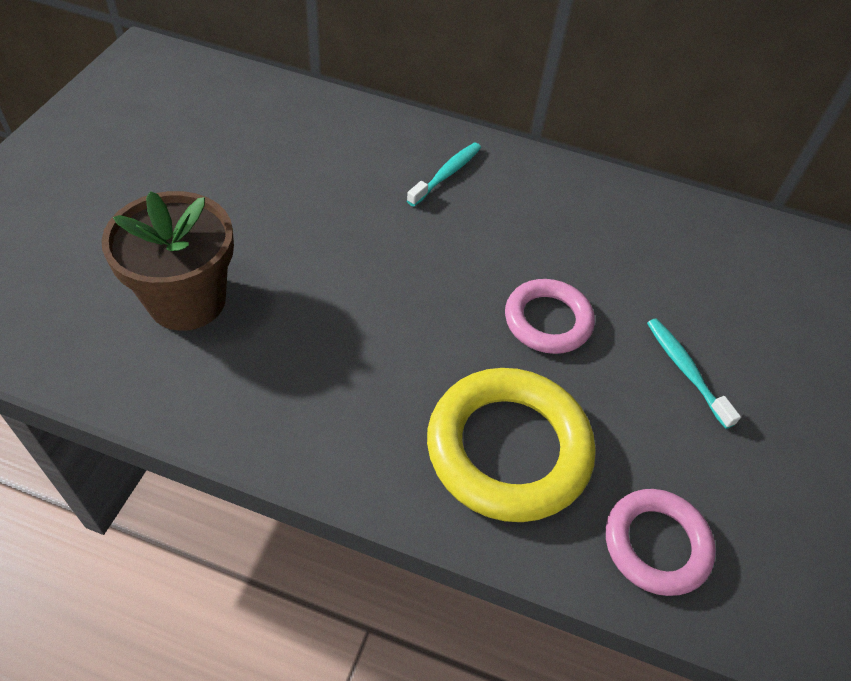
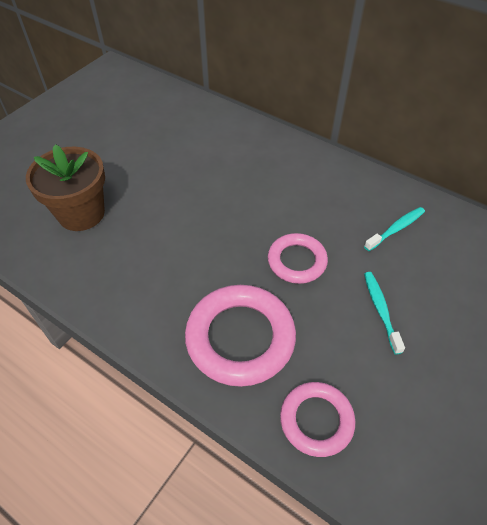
camera: 20 degrees right, 0 degrees up
turquoise toothbrush [407,143,481,206] -> turquoise toothbrush moved to [364,207,425,251]
yellow ring [427,368,596,522] -> pink ring [185,285,296,387]

